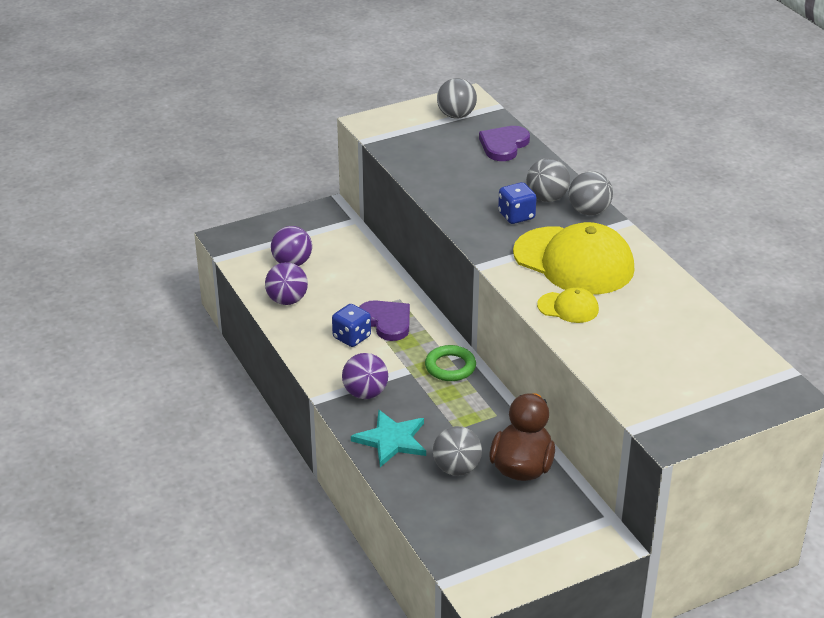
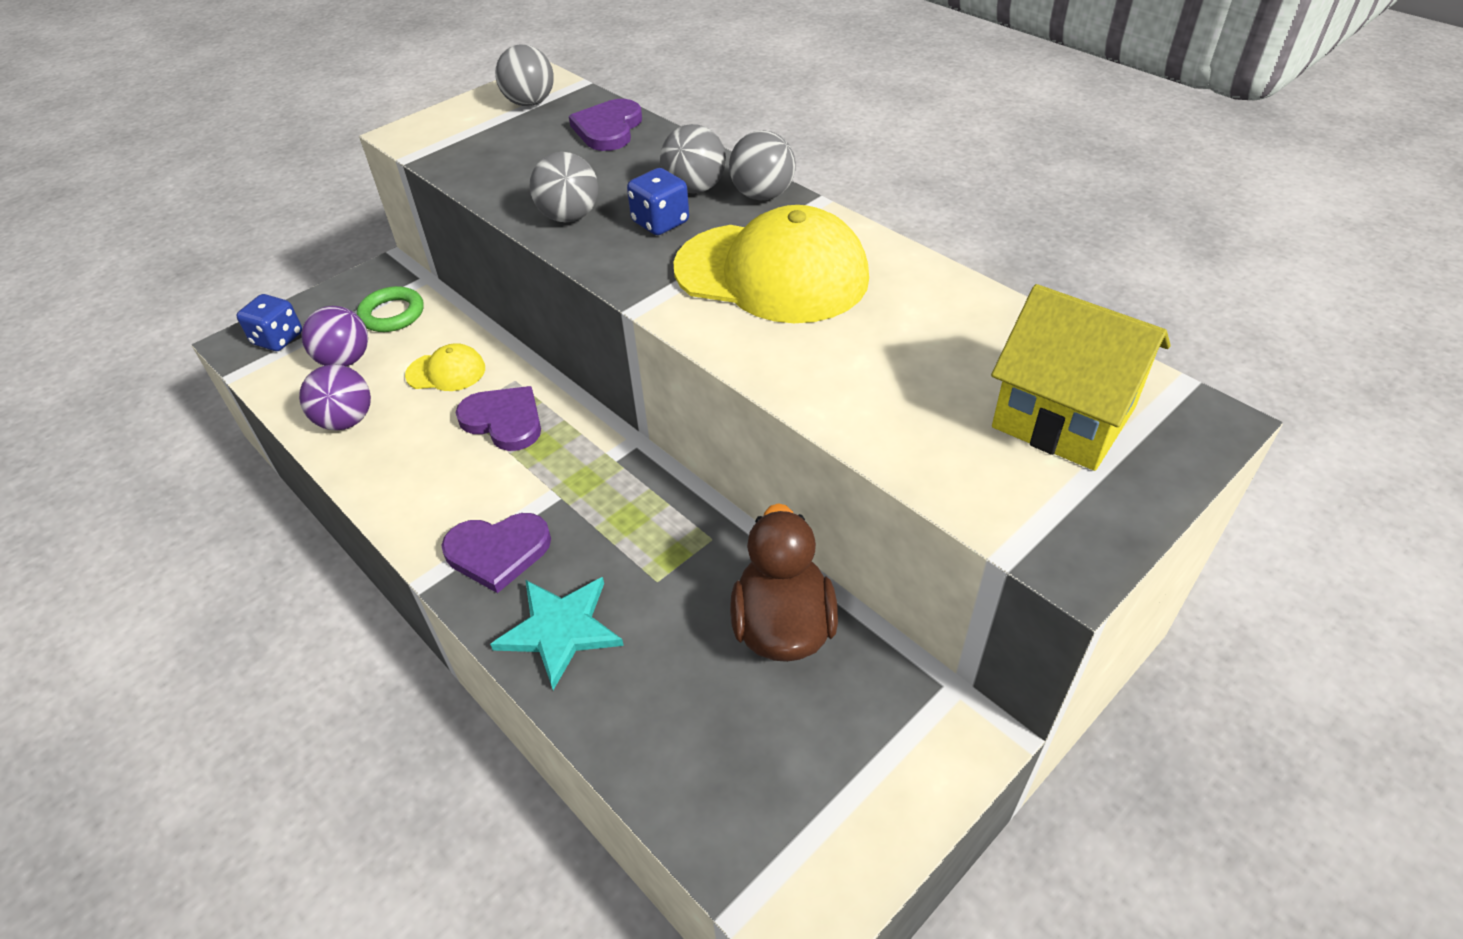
camera: 15 degrees left, 10 degrees up
blue dice [332,304,371,347] -> blue dice moved to [236,294,302,351]
purple ball [342,353,388,399] -> purple heart [441,513,551,593]
green ring [425,345,476,381] -> green ring moved to [357,286,424,332]
grey ball [433,426,482,476] -> grey ball moved to [529,152,598,222]
yellow cap [537,287,599,323] -> yellow cap moved to [405,343,485,391]
none -> yellow house [991,284,1171,471]

